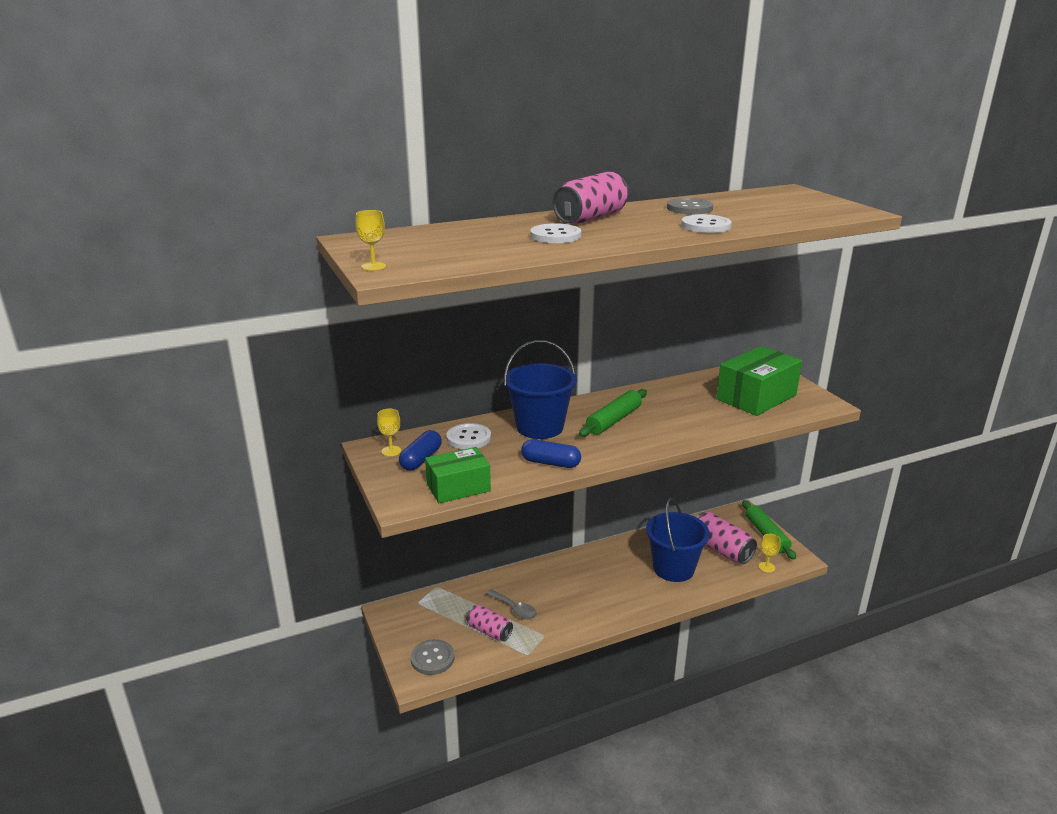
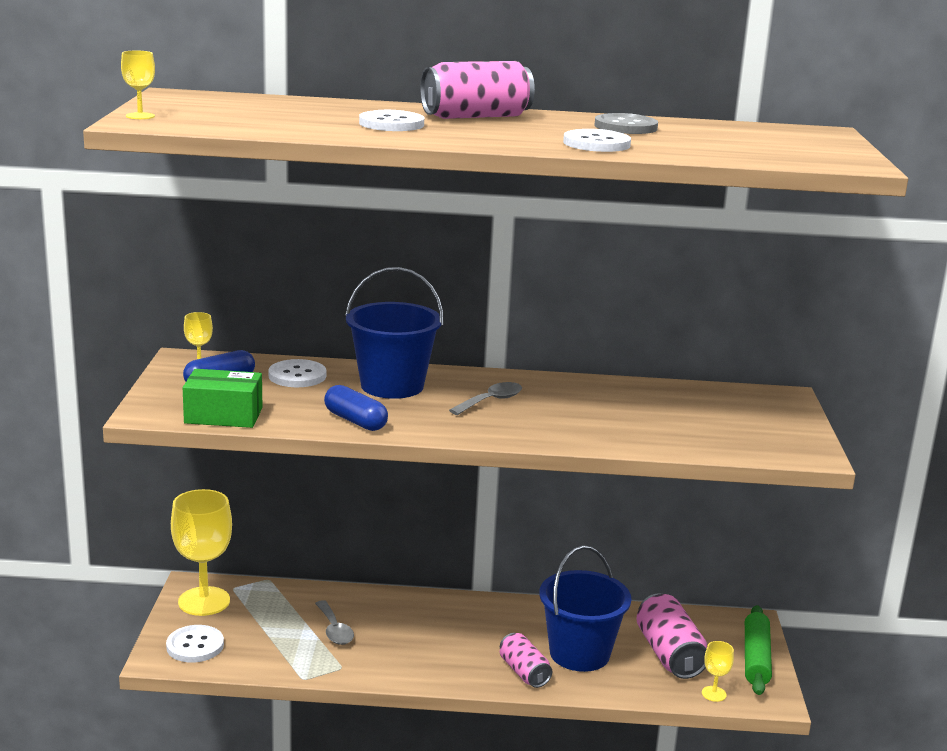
camera: 25 degrees right, 5 degrees down
grey button [411,639,454,675] -> white button [166,625,224,663]
pink can [466,605,513,641] -> pink can moved to [500,633,552,688]
green rolling pin [579,389,647,437] -> grey spoon [449,382,522,415]
green box [716,346,802,416] -> none
none -> yellow goblet [171,489,232,616]

